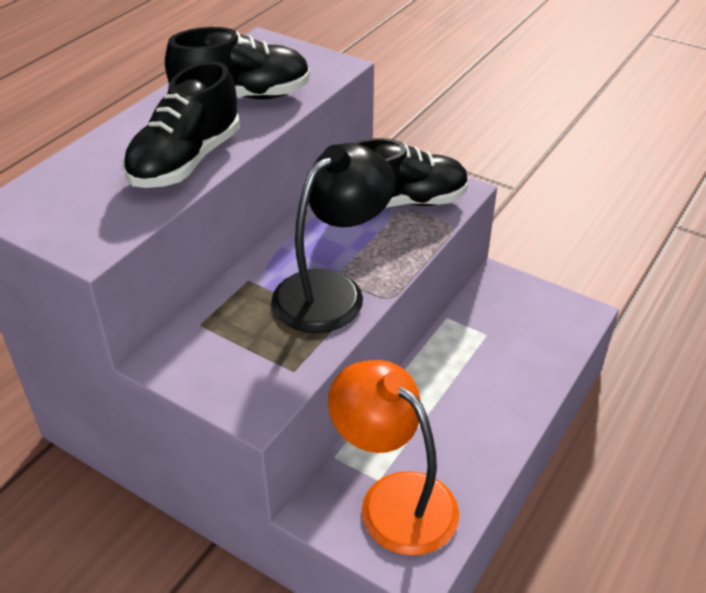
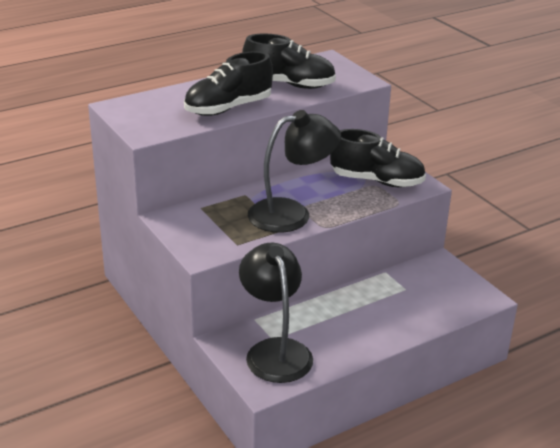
camera: 25 degrees right, 10 degrees down
orange lamp [328,360,459,556] -> black lamp [239,243,313,383]

